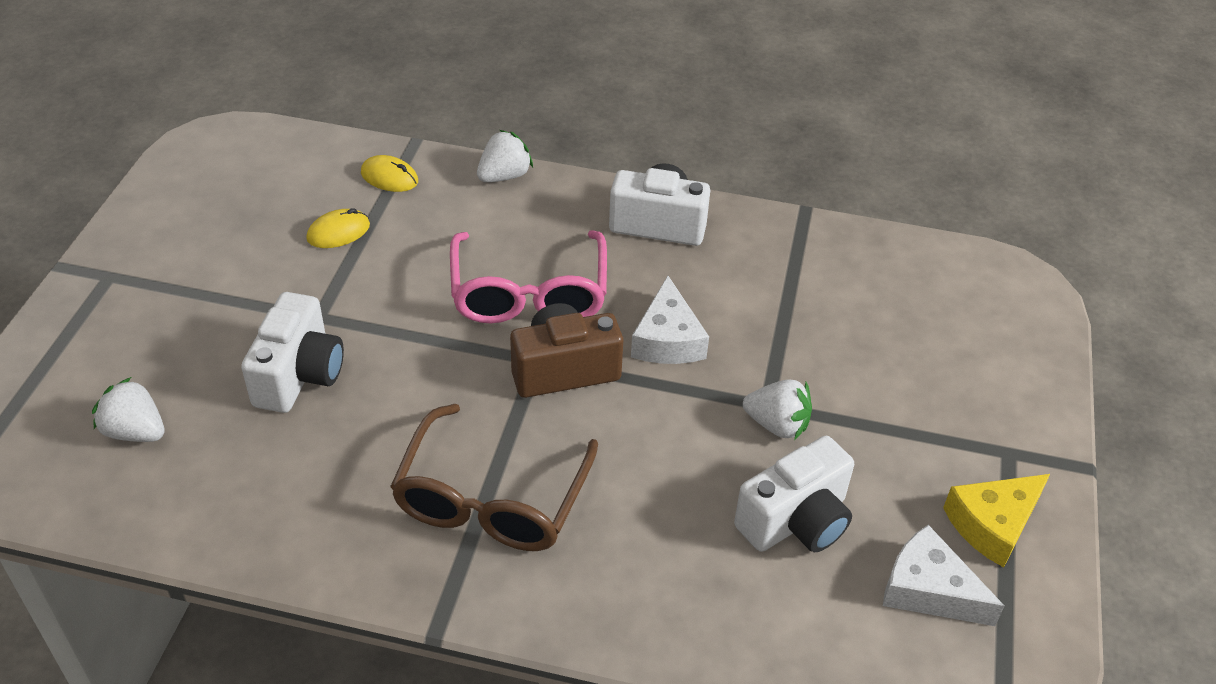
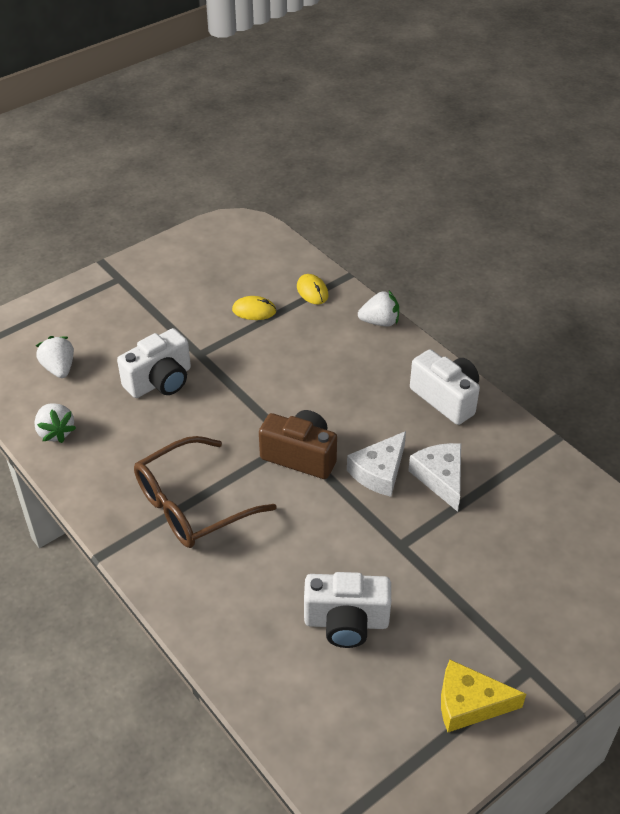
camera: 40 degrees right, 0 degrees up
pink glasses [450,230,607,323] -> none
white strawberry [743,379,812,440] -> white strawberry moved to [34,403,76,443]
white cheese [883,525,1005,626] -> white cheese moved to [408,443,461,512]

